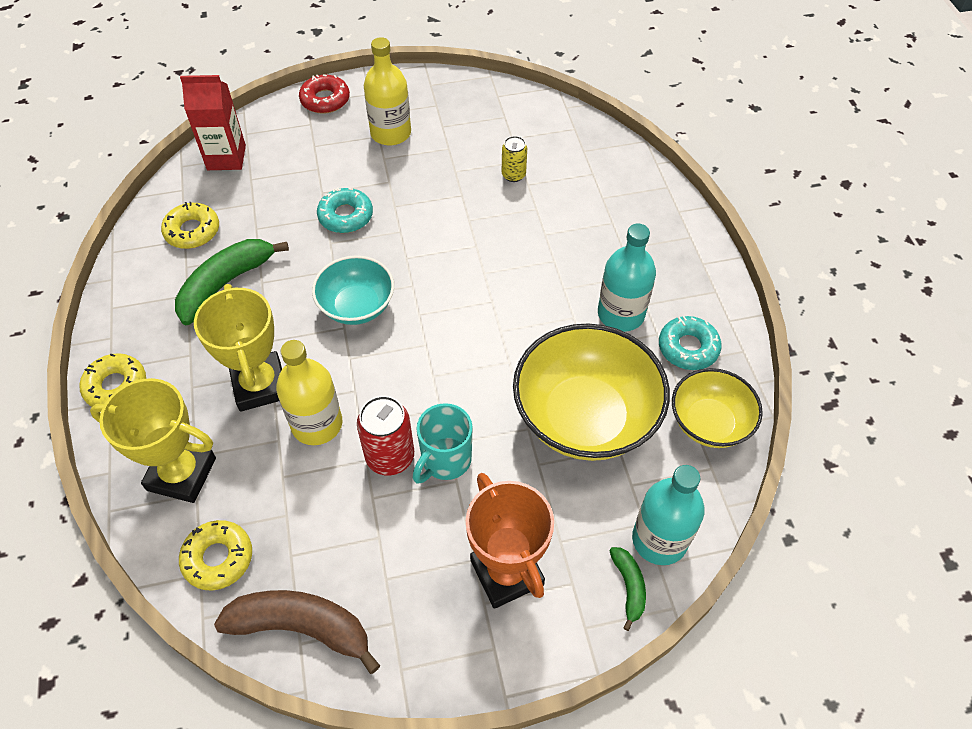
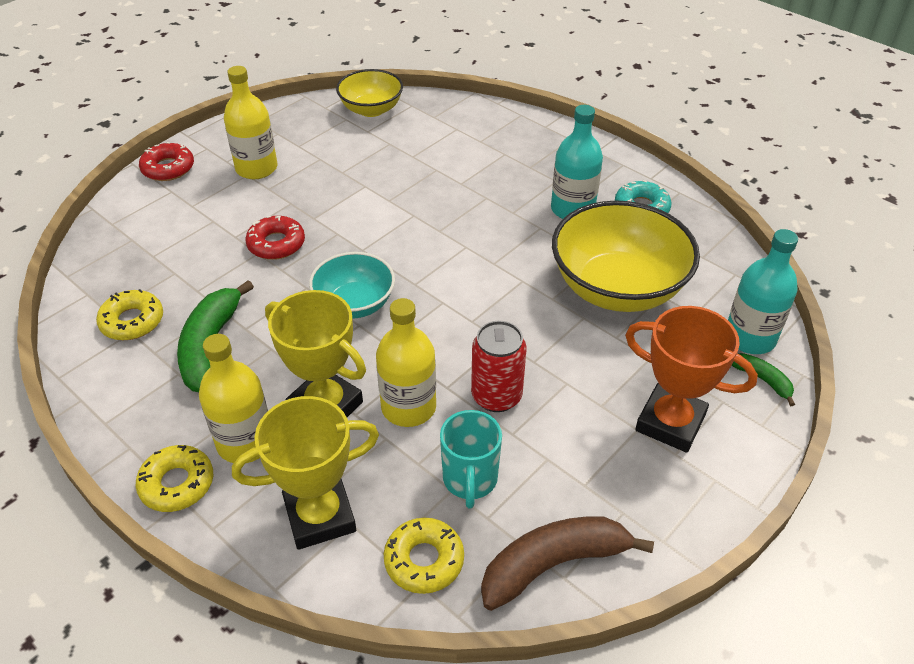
camera: 35 degrees left, 10 degrees down
red carton [180,75,246,170] -> none
turquoise donut [317,188,373,233] -> red donut [245,216,305,260]
turquoise mug [413,403,473,484] -> turquoise mug moved to [440,410,502,509]
yellow can [502,136,527,182] -> none
yellow bowl [672,368,763,448] -> yellow bowl moved to [336,69,403,117]
none -> yellow bottle [199,334,268,463]

